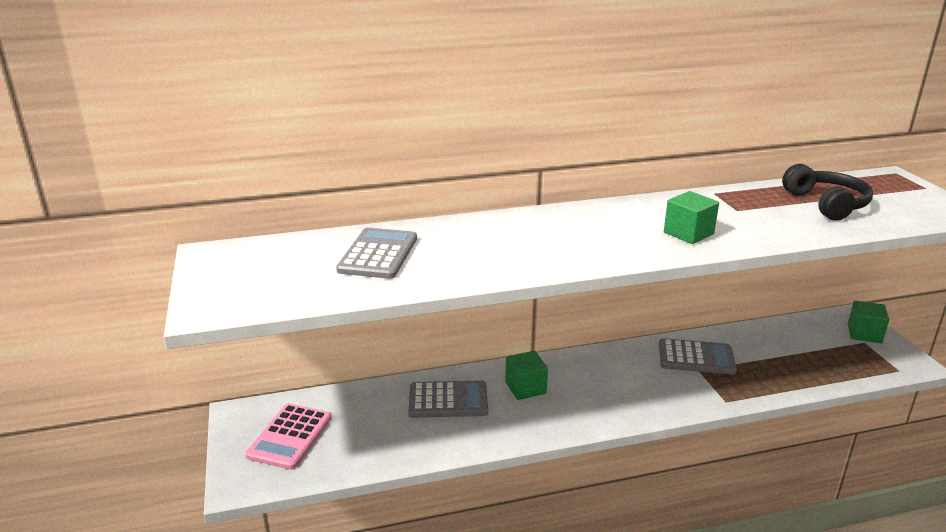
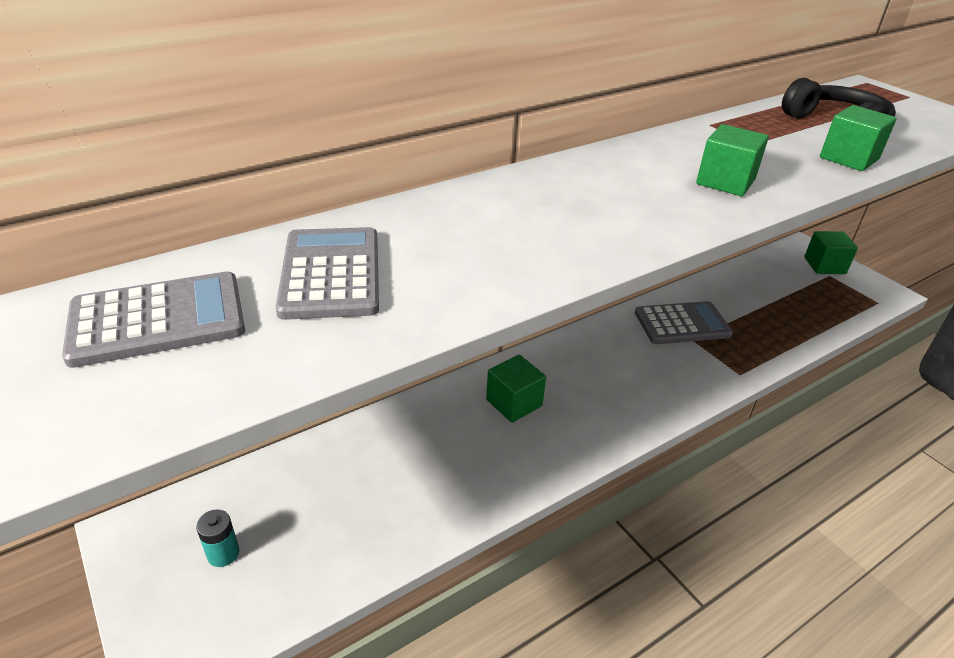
camera: 20 degrees left, 10 degrees up
pink calculator [245,403,332,470] -> turquoise battery [196,509,239,567]
grey calculator [409,380,488,418] -> grey calculator moved to [62,271,245,368]
none -> green cube [820,105,897,171]

